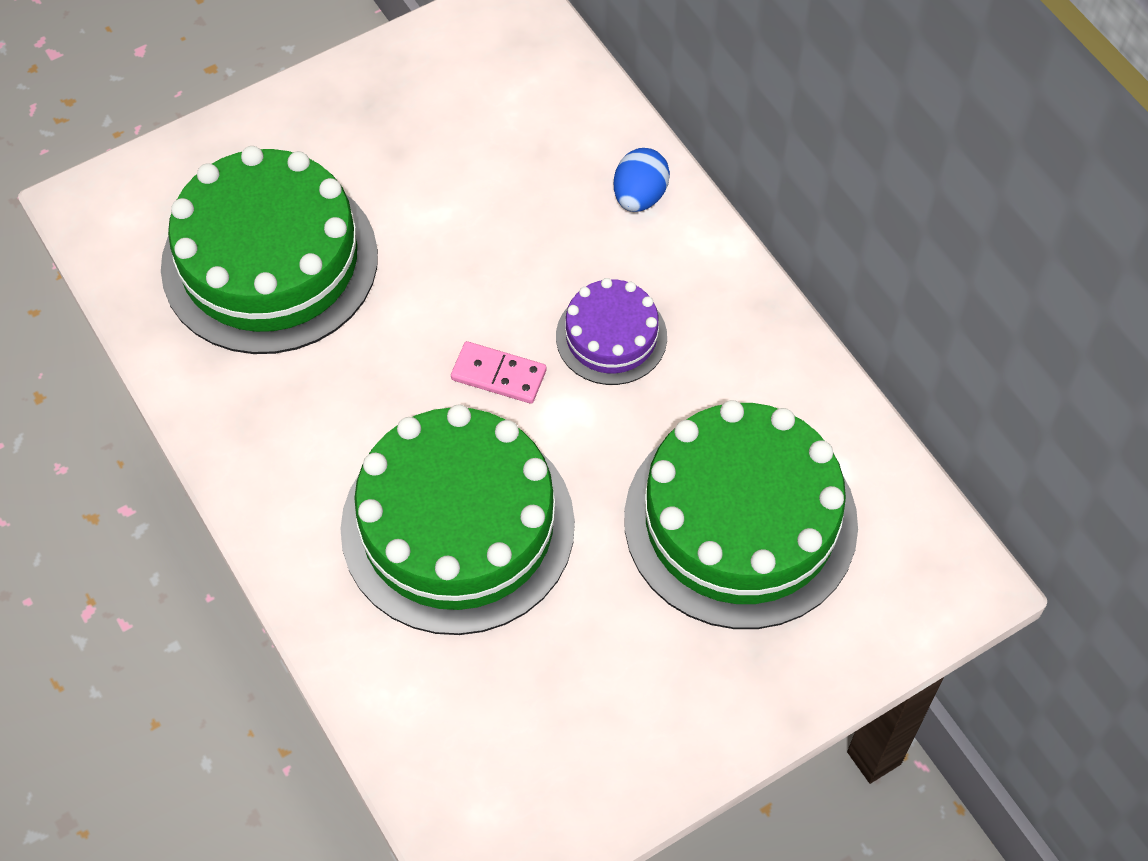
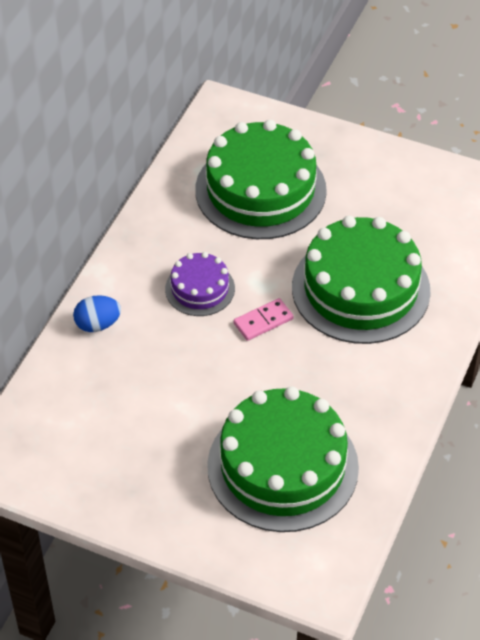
camera: 125 degrees left, 10 degrees down
pink domino [451,341,546,404] -> pink domino turned 75 degrees clockwise [233,298,294,341]

